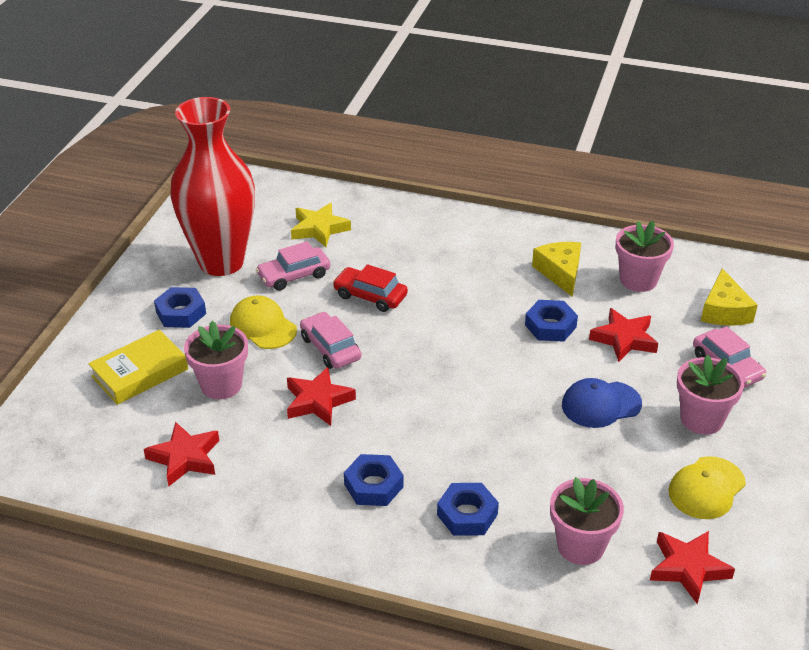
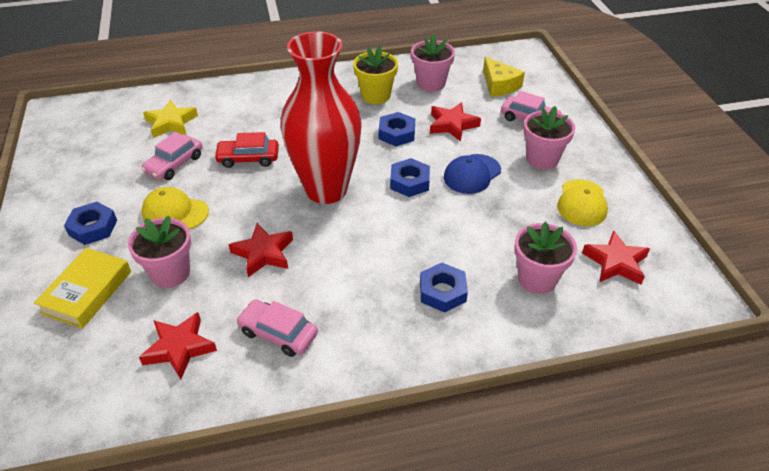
camera: 30 degrees left, 5 degrees up
red vase [170,97,255,276] -> red vase moved to [280,32,362,204]
pink car [300,312,361,369] -> pink car moved to [236,299,318,357]
blue nut [344,454,403,506] -> blue nut moved to [390,158,430,197]
yellow cheese [532,242,581,297] -> yellow flower pot [353,46,398,104]

